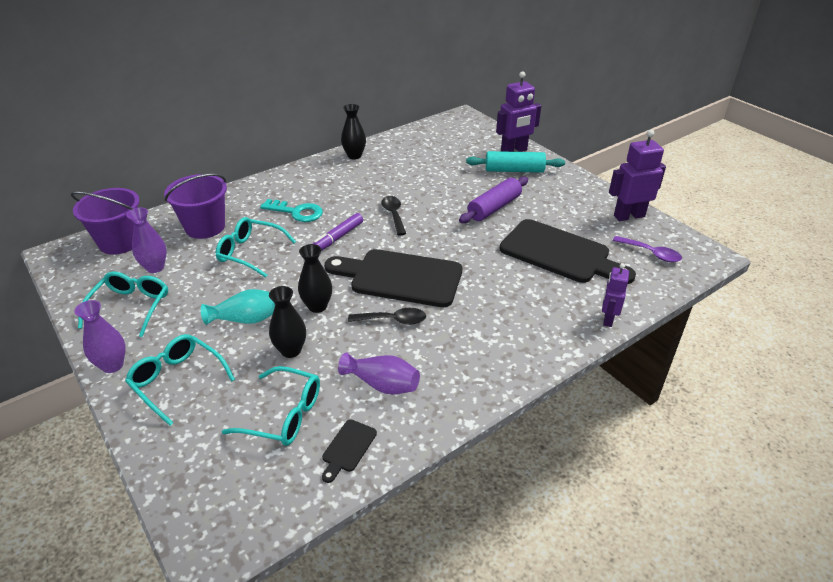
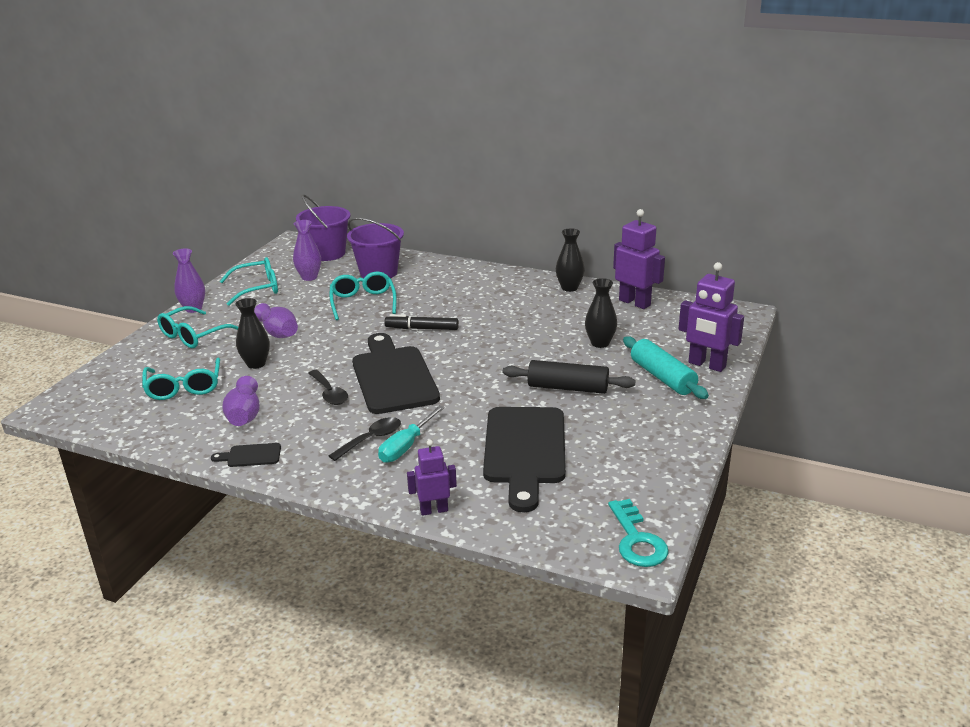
camera: 60 degrees right, 10 degrees down
turquoise glasses [125,334,235,426] -> turquoise glasses turned 150 degrees counterclockwise [157,306,238,348]
turquoise vase [201,289,275,325] -> purple vase [254,303,298,338]
turquoise key [260,199,323,222] -> turquoise key moved to [608,499,669,567]
black vase [298,244,332,313] -> black vase moved to [585,278,617,348]
purple marker [312,213,363,251] -> black marker [384,314,459,330]
black cutting board [322,419,377,483] -> black cutting board moved to [211,443,281,467]
black spoon [381,196,406,235] -> black spoon moved to [329,417,401,461]
purple rolling pin [459,177,528,223] -> black rolling pin [503,360,636,394]
purple robot [609,130,666,221] -> purple robot moved to [613,209,665,309]
purple spoon [613,236,682,262] -> none
none -> turquoise screwdriver [378,405,445,463]

